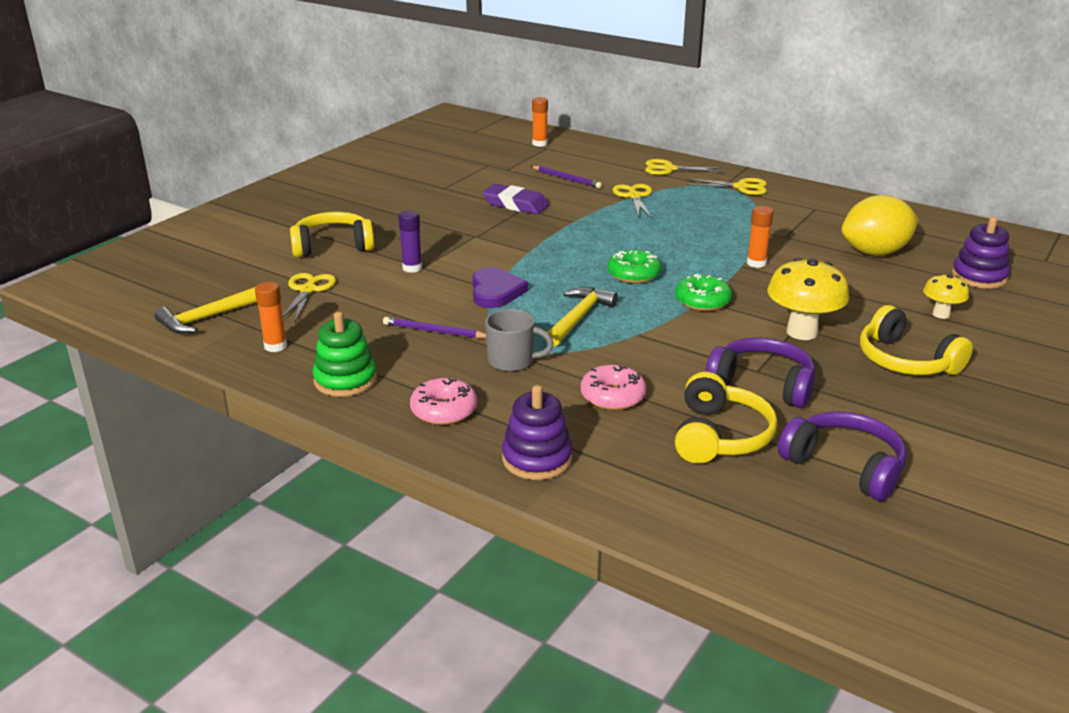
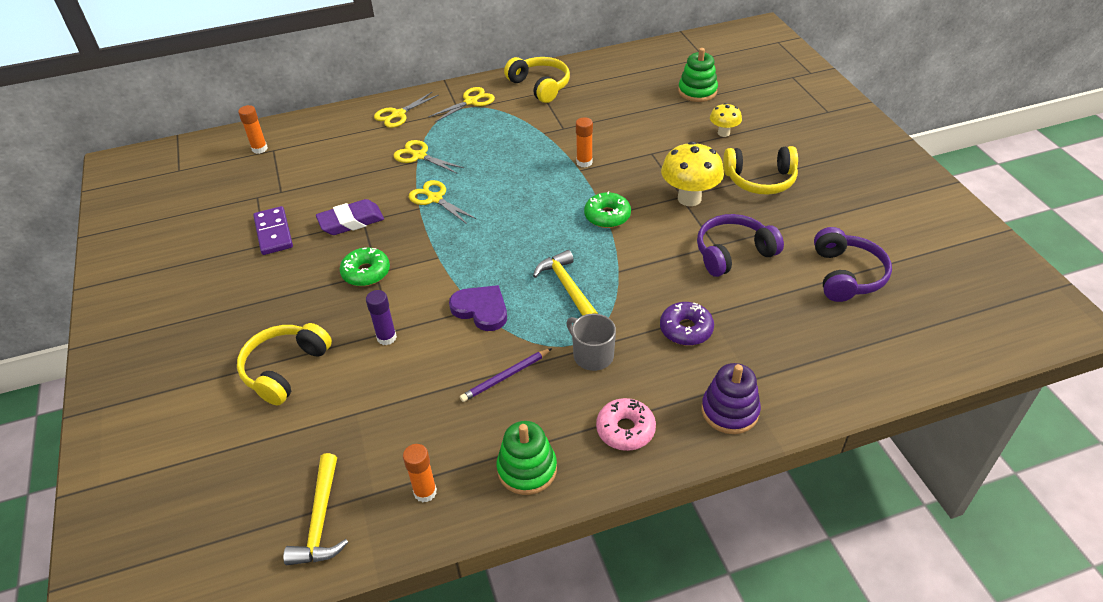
camera: 50 degrees left, 15 degrees up
yellow scissors [283,273,336,322] -> yellow scissors moved to [409,180,476,224]
grey mug [485,309,554,372] -> grey mug turned 90 degrees counterclockwise [566,314,616,371]
purple pencil [531,166,602,188] -> none
pink donut [581,365,646,410] -> purple donut [660,302,714,346]
green donut [607,250,662,284] -> green donut moved to [340,247,390,286]
yellow headphones [675,372,777,464] -> yellow headphones moved to [504,57,570,103]
purple headphones [778,411,906,501] -> purple headphones turned 105 degrees clockwise [814,227,892,302]
yellow lemon [841,195,919,256] -> none
purple stacking toy [952,217,1010,289] -> green stacking toy [678,48,718,102]
none -> purple domino [253,206,293,255]

